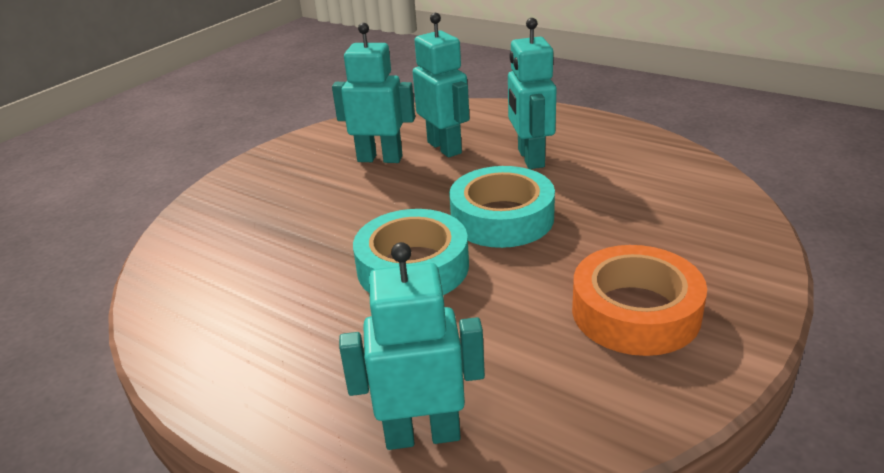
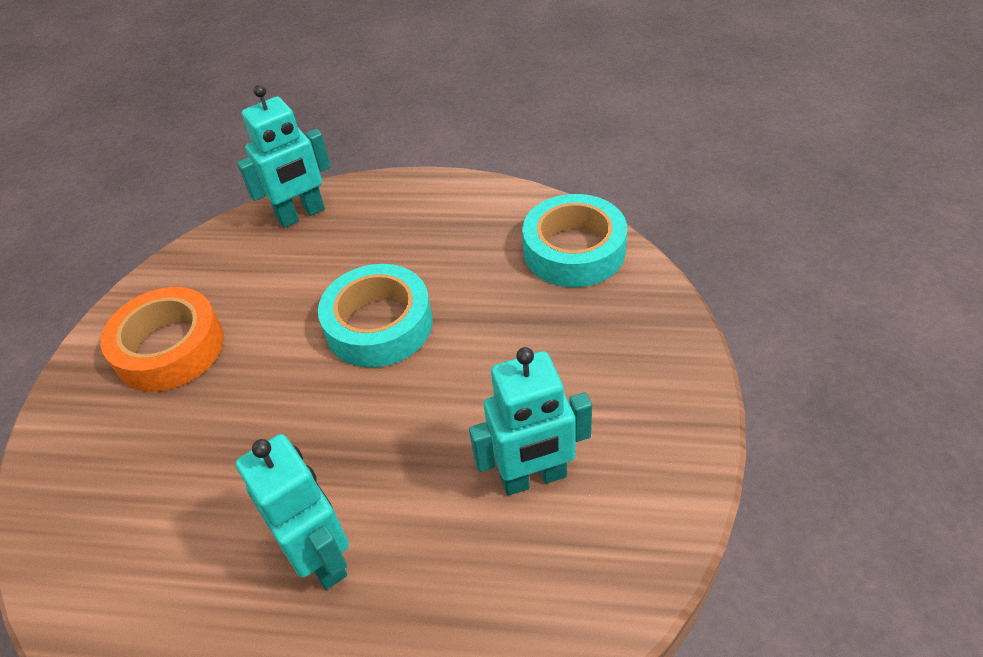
camera: 155 degrees right, 15 degrees up
turquoise robot [413,13,470,158] -> none
turquoise tape [449,166,555,248] -> turquoise tape moved to [522,194,627,287]

